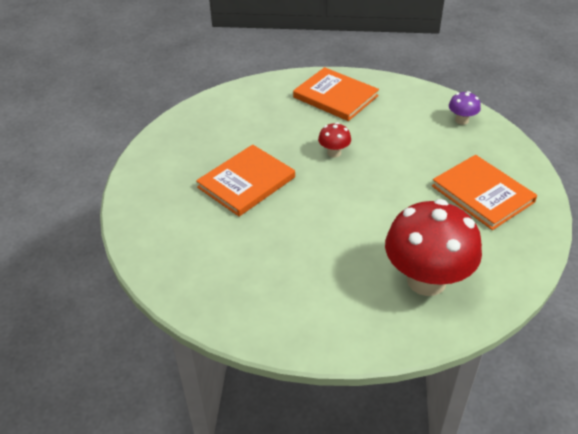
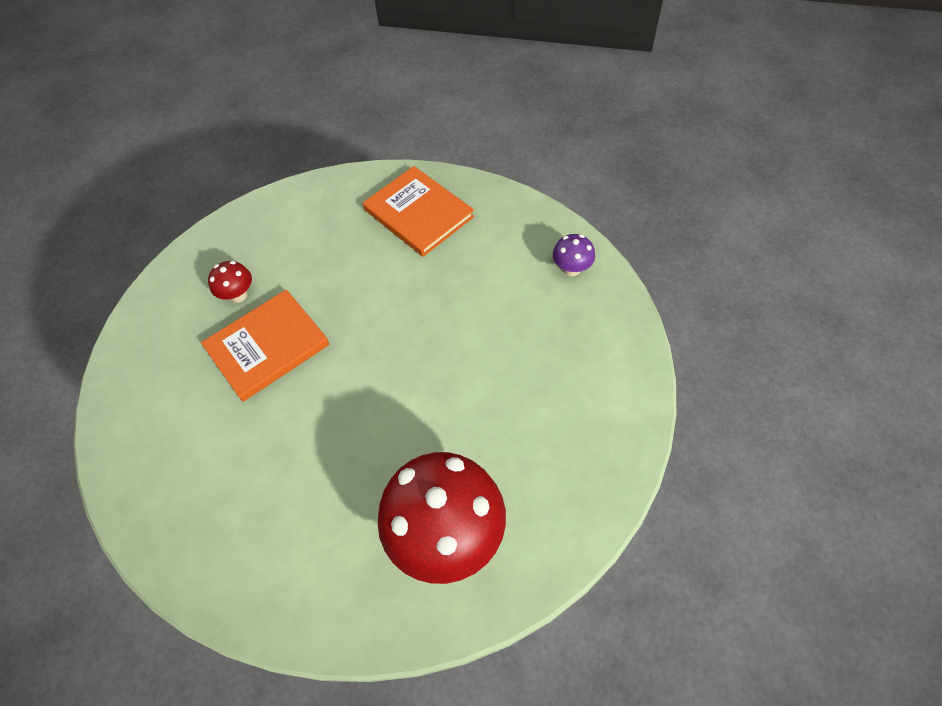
camera: 10 degrees right, 15 degrees up
red mushroom [318,122,351,158] -> red mushroom moved to [208,261,252,303]
orange book [432,155,537,230] -> none

